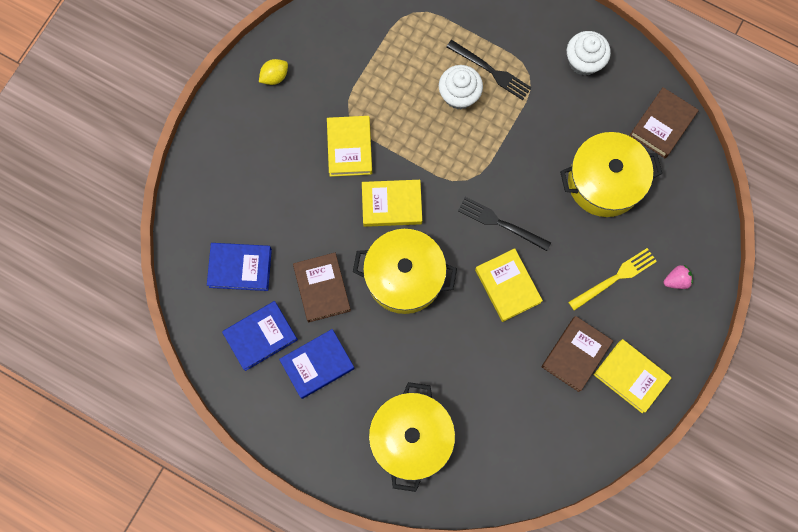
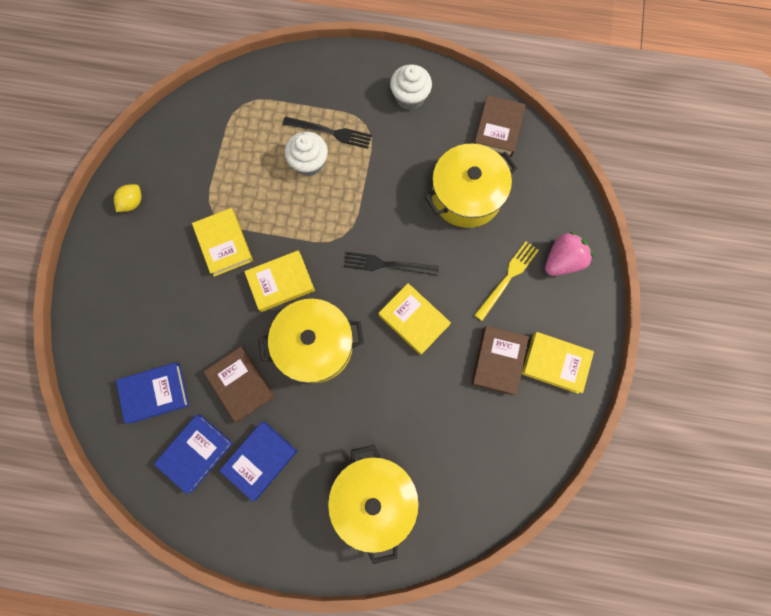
camera: 20 degrees left, 0 degrees up
pink strawberry [664,265,693,289] -> pink strawberry [545,231,594,276], size x1.72

